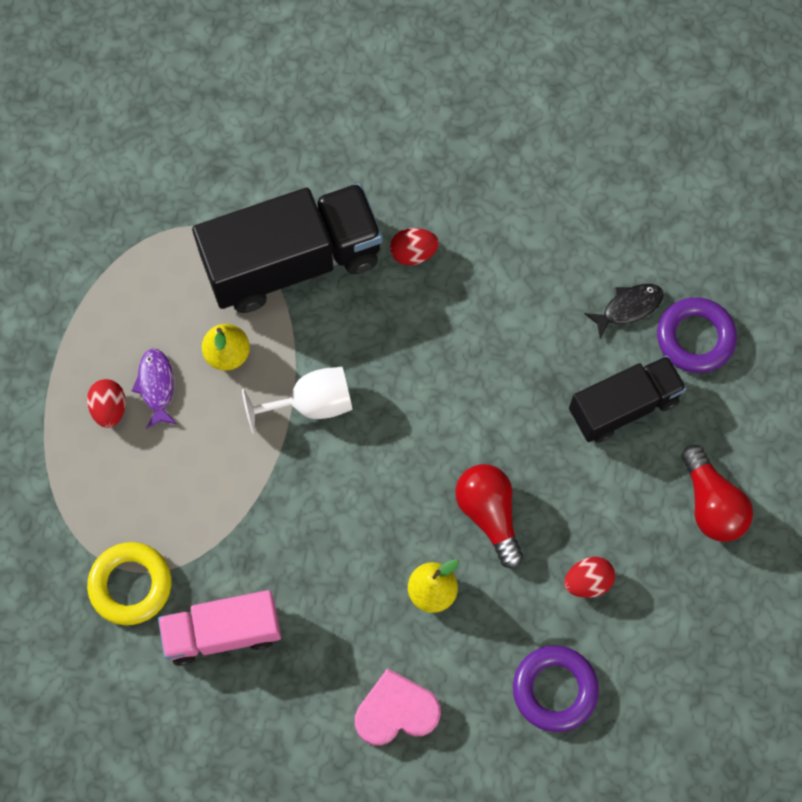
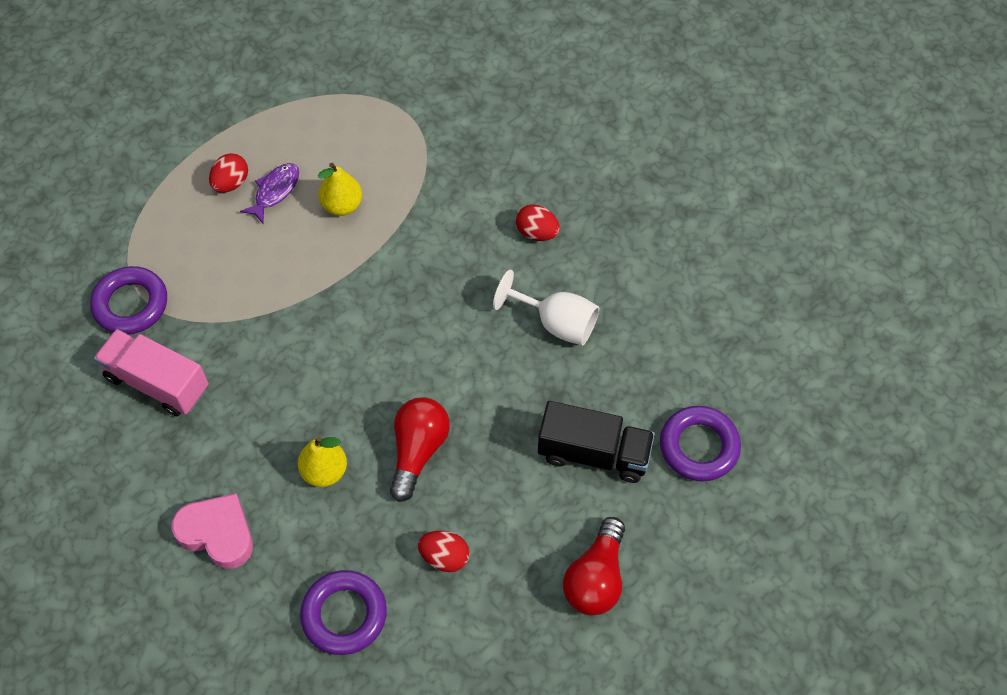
camera: 40 degrees right, 10 degrees down
yellow ring [87,542,171,625] -> purple ring [90,266,167,334]
black truck [192,183,382,313] -> none
white goblet [242,367,353,434] -> white goblet moved to [493,269,599,346]
black fish [585,284,664,339] -> none

